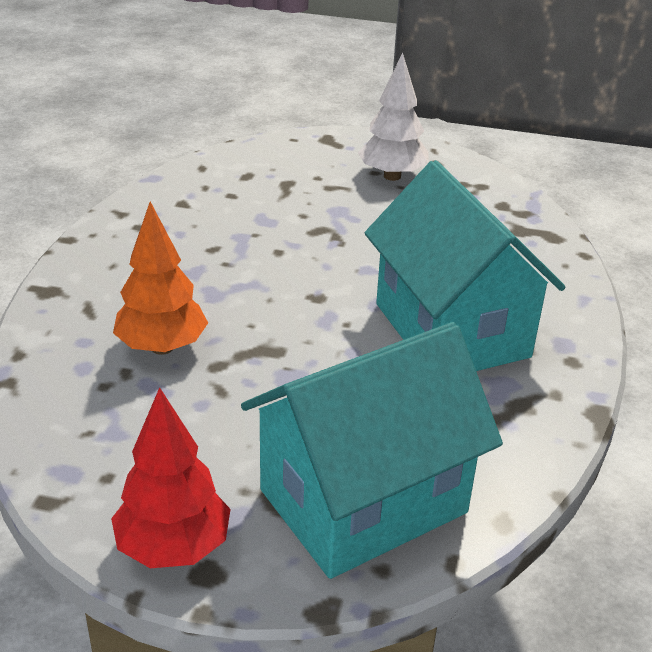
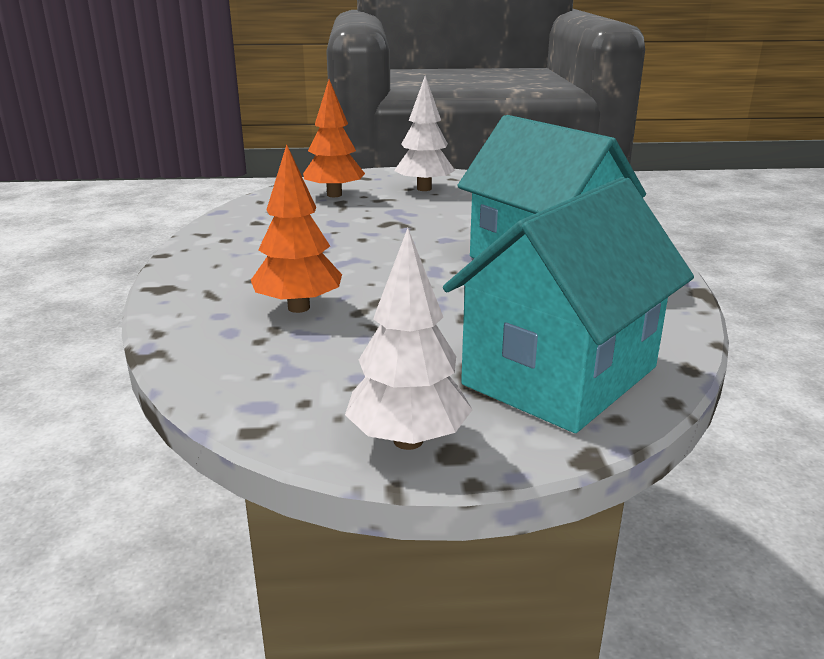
camera: 15 degrees left, 10 degrees down
red tree [111,387,231,568] -> white tree [345,228,472,450]
none -> orange tree [303,79,365,197]

